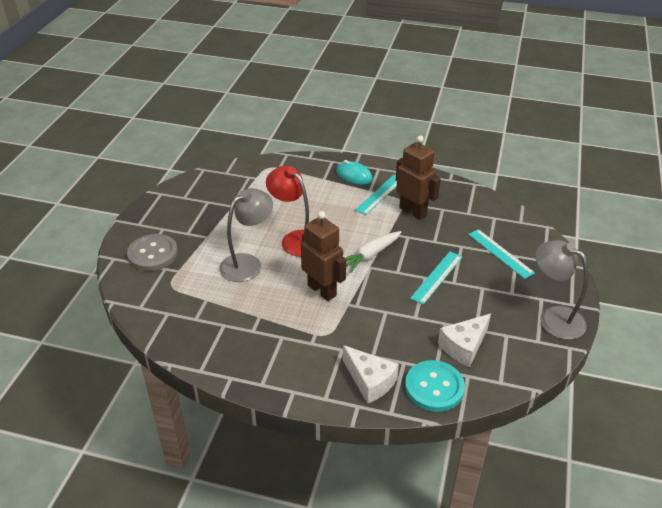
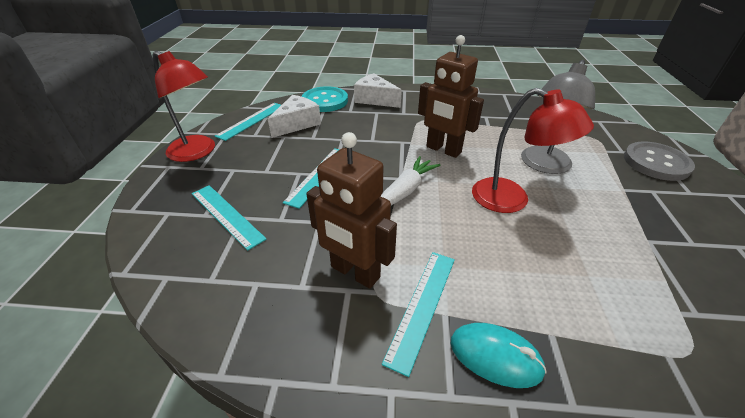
camera: 170 degrees right, 0 degrees up
grey lamp [535,240,588,340] -> red lamp [153,51,215,162]
none -> turquoise ruler [215,103,281,141]

